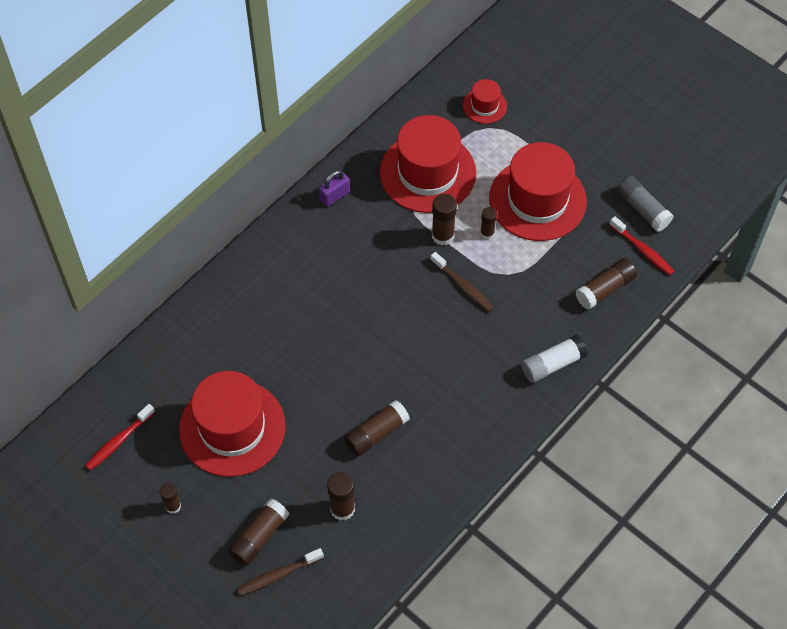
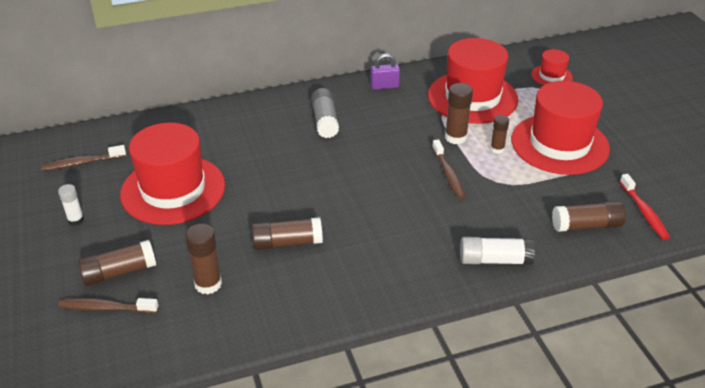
camera: 30 degrees right, 20 degrees down
red toothbrush [85,404,155,471] -> brown toothbrush [41,145,126,171]
brown glue stick [160,483,181,514] -> white glue stick [58,184,84,226]
grey glue stick [616,176,673,232] -> grey glue stick moved to [311,88,339,138]

